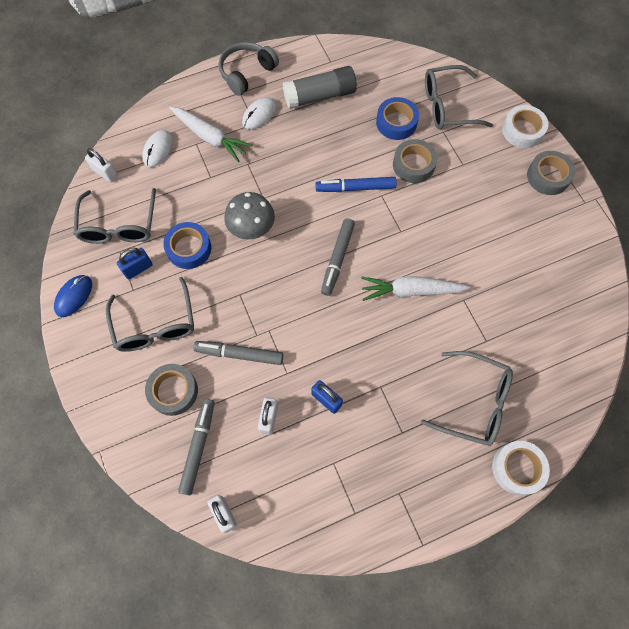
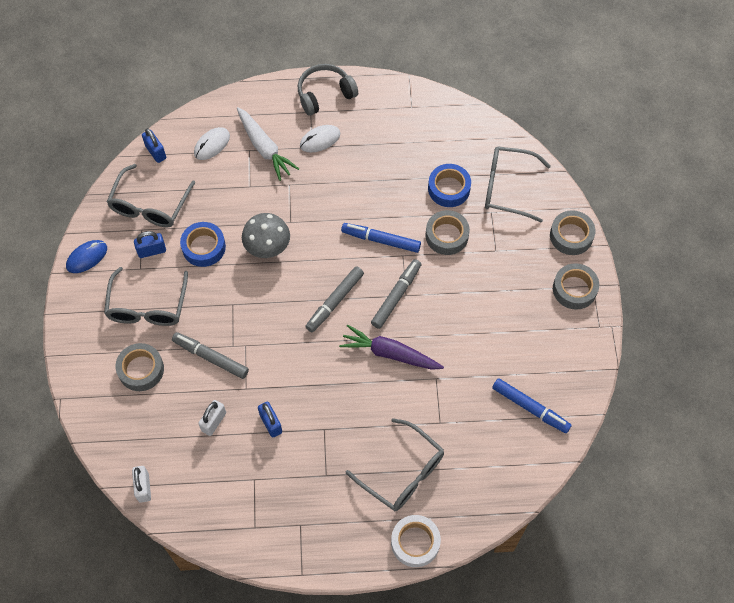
camera: 20 degrees right, 5 degrees down
white padlock [85,148,118,182] -> blue padlock [142,128,166,163]
grey marker [178,399,215,495] -> grey marker moved to [371,259,421,329]
grey glue stick [283,66,357,109] -> none
white carrot [361,276,470,301] -> purple carrot [339,325,444,370]
white tape [502,105,548,148] -> grey tape [550,210,595,255]
none -> blue marker [492,378,572,433]

